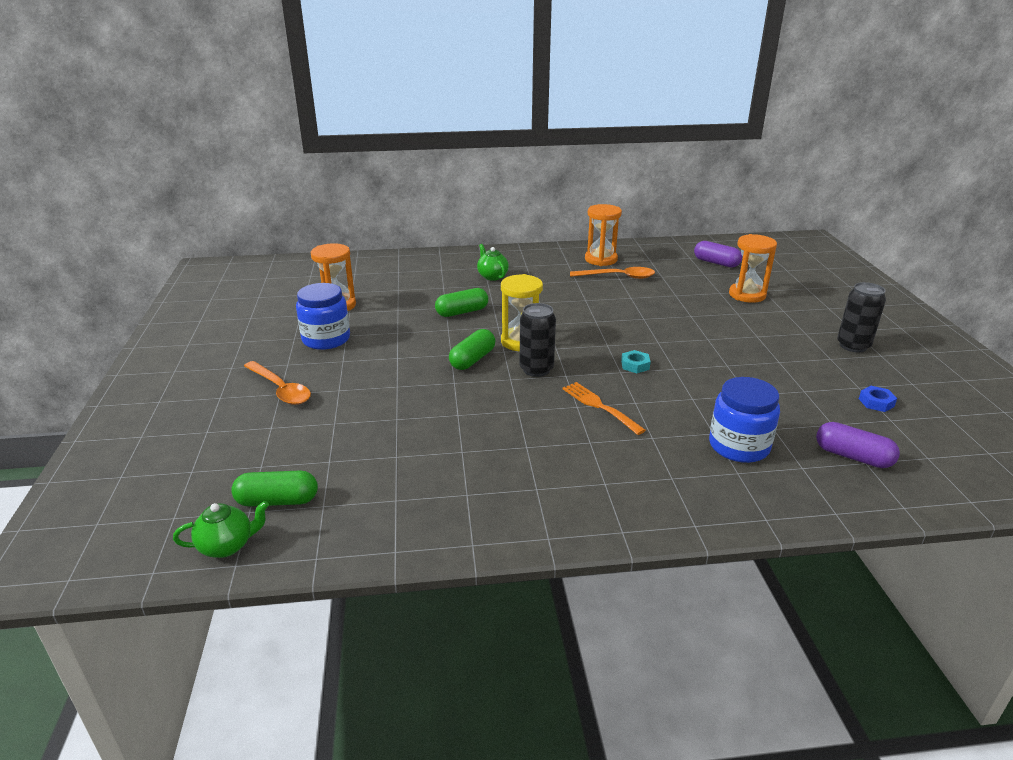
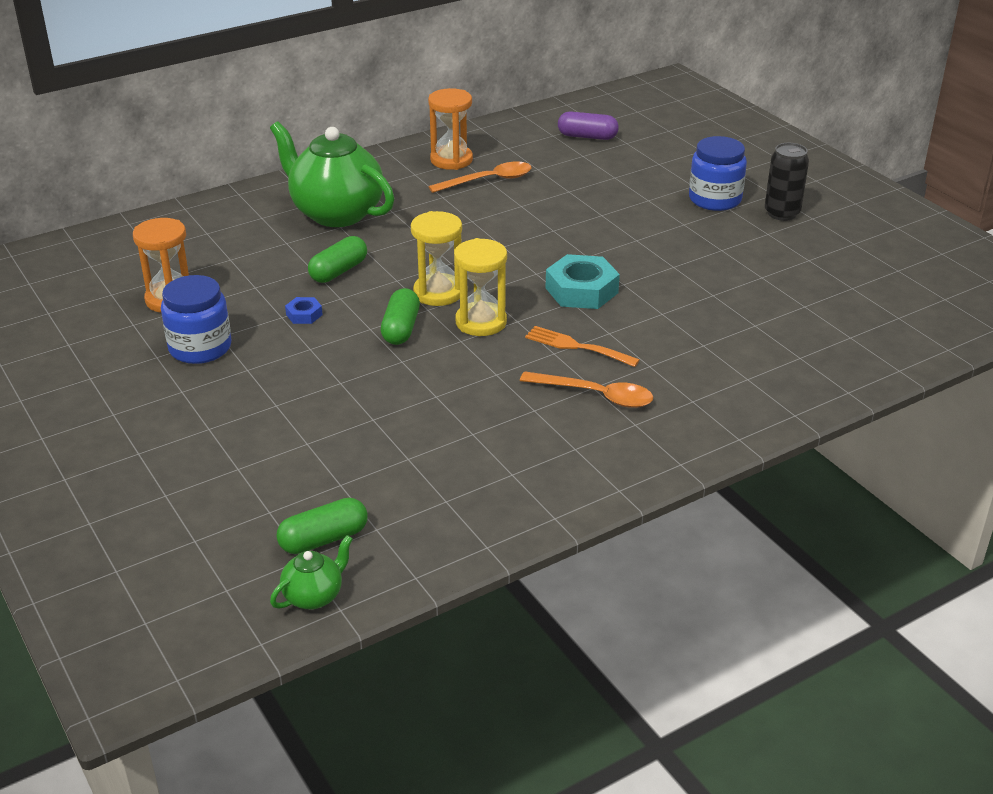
camera: 25 degrees left, 5 degrees up
orange spoon [244,361,311,405] -> orange spoon moved to [520,371,653,408]
green teapot [477,244,509,281] -> green teapot [270,121,394,227], size x2.25
black can [520,303,556,377] -> yellow hourglass [454,238,507,336]
turquoise nut [621,350,650,373] -> turquoise nut [546,254,620,309], size x2.05
blue jar [709,377,780,463] -> blue jar moved to [689,136,747,211]
orange hourglass [729,234,777,303] -> none
purple capsule [816,422,900,468] -> none
blue nut [859,386,897,412] -> blue nut moved to [285,297,323,324]

